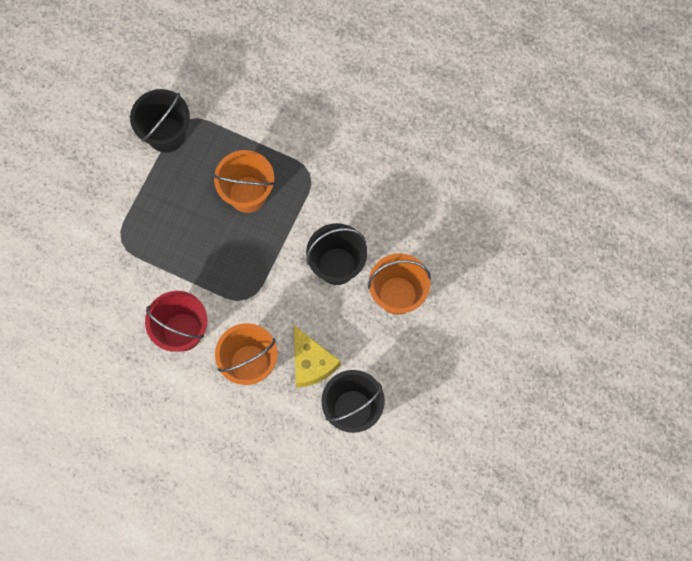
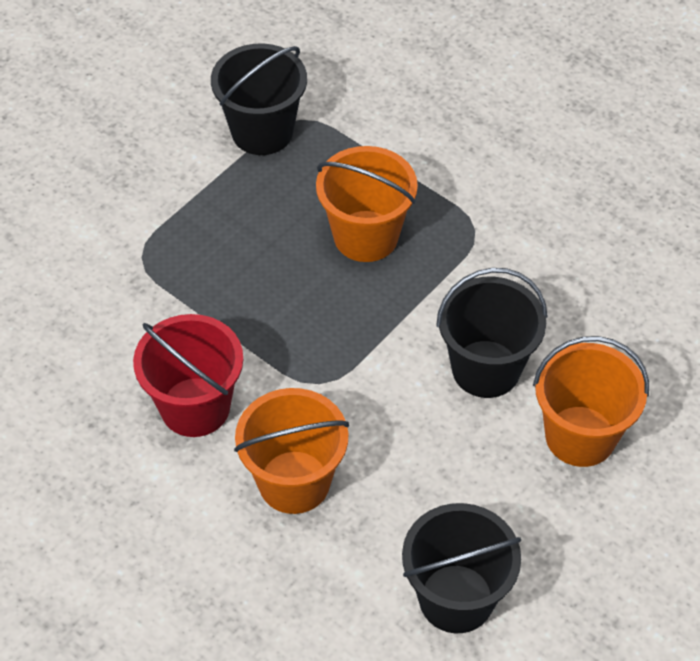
camera: 15 degrees right, 20 degrees down
yellow cheese [294,326,341,388] -> none

